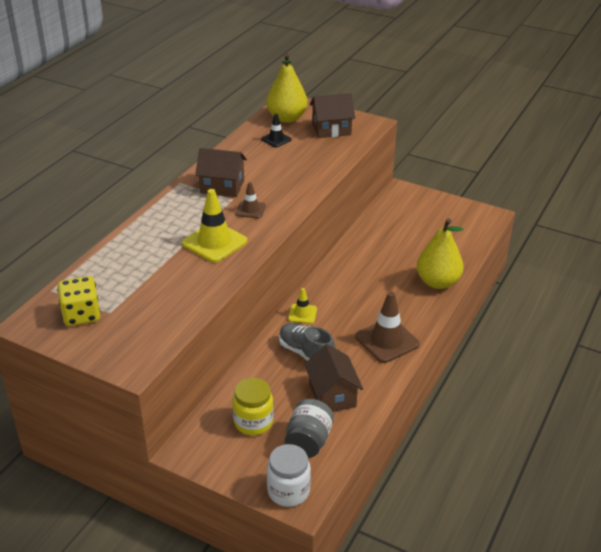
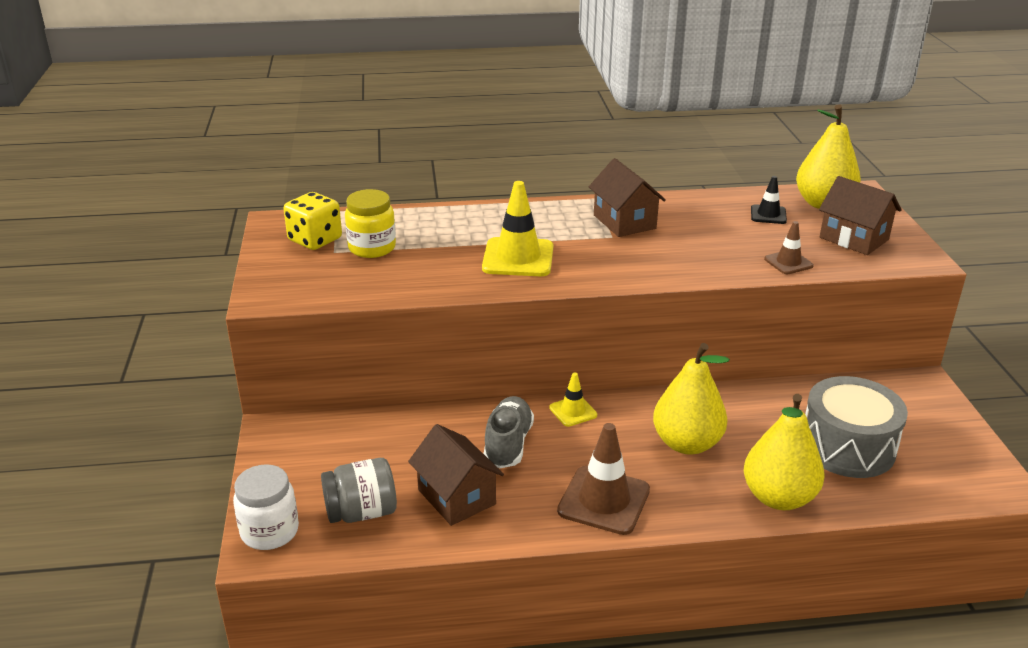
camera: 55 degrees right, 5 degrees down
yellow jar [233,378,274,435] -> yellow jar moved to [345,189,396,258]
brown traffic cone [236,182,266,218] -> brown traffic cone moved to [764,221,814,274]
brown house [304,344,363,412] -> brown house turned 75 degrees counterclockwise [408,424,504,526]
none -> yellow pear [653,343,730,454]
none -> grey drum [805,376,908,478]

